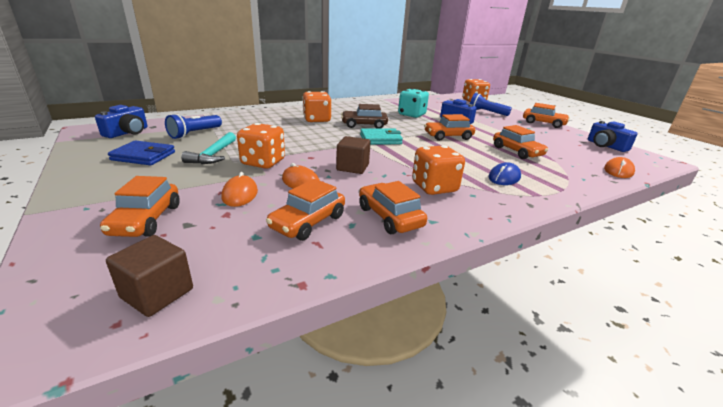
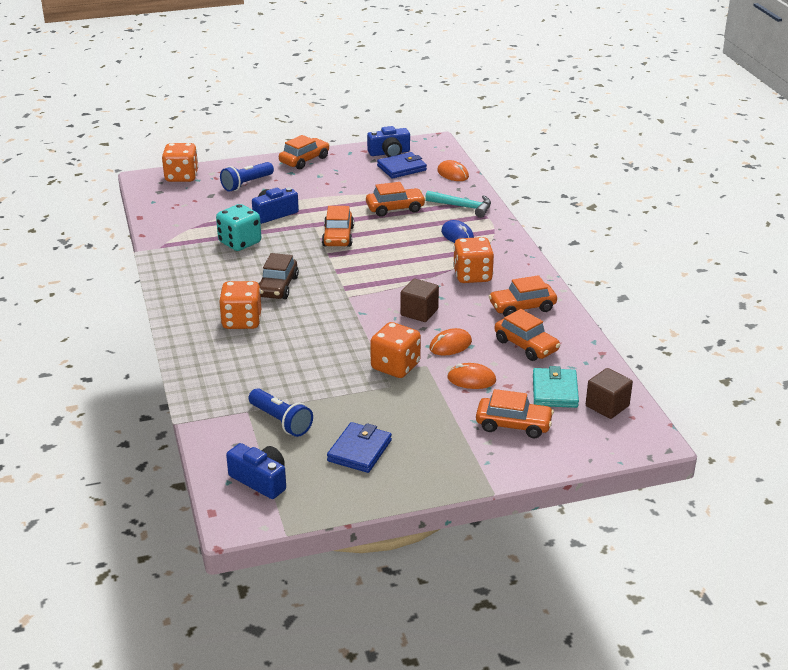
camera: 75 degrees left, 5 degrees up
turquoise hammer [181,132,236,164] -> turquoise hammer moved to [425,191,491,218]
turquoise wallet [360,128,403,145] -> turquoise wallet moved to [533,366,579,408]
none -> blue wallet [377,152,427,179]

